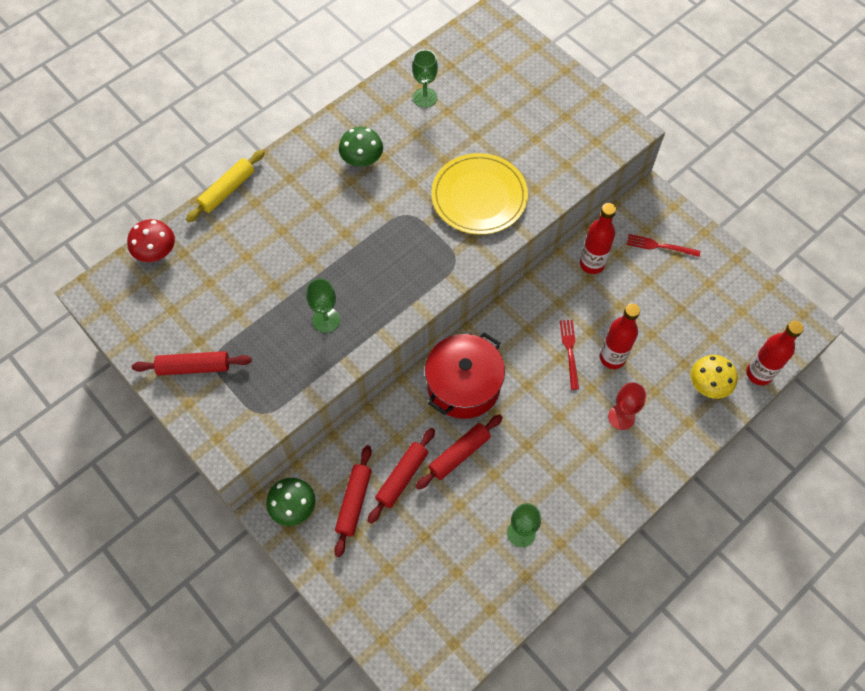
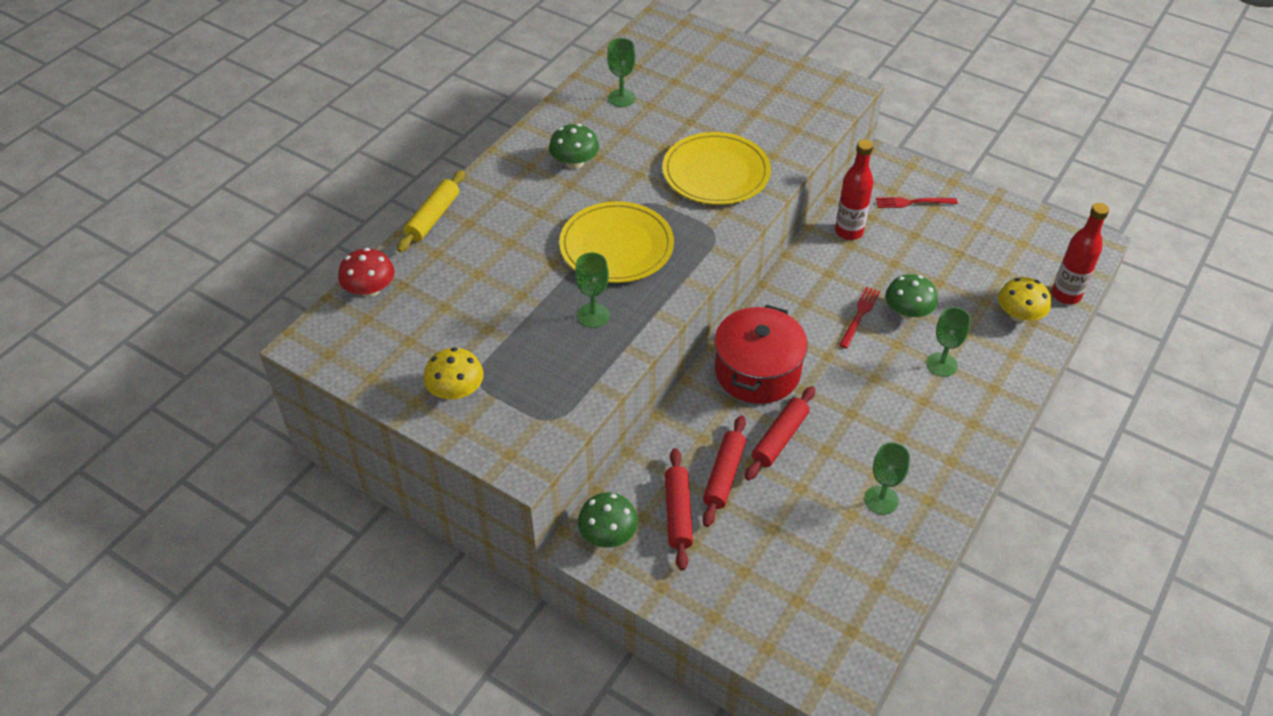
camera: 15 degrees left, 15 degrees down
red rolling pin [132,351,252,375] -> yellow mushroom [423,347,484,400]
red fork [560,320,579,390] -> red fork turned 45 degrees clockwise [839,287,880,349]
red bottle [600,303,640,369] -> green mushroom [885,274,938,319]
red goblet [608,382,646,430] -> green goblet [926,307,971,377]
none -> yellow plate [559,201,674,283]

